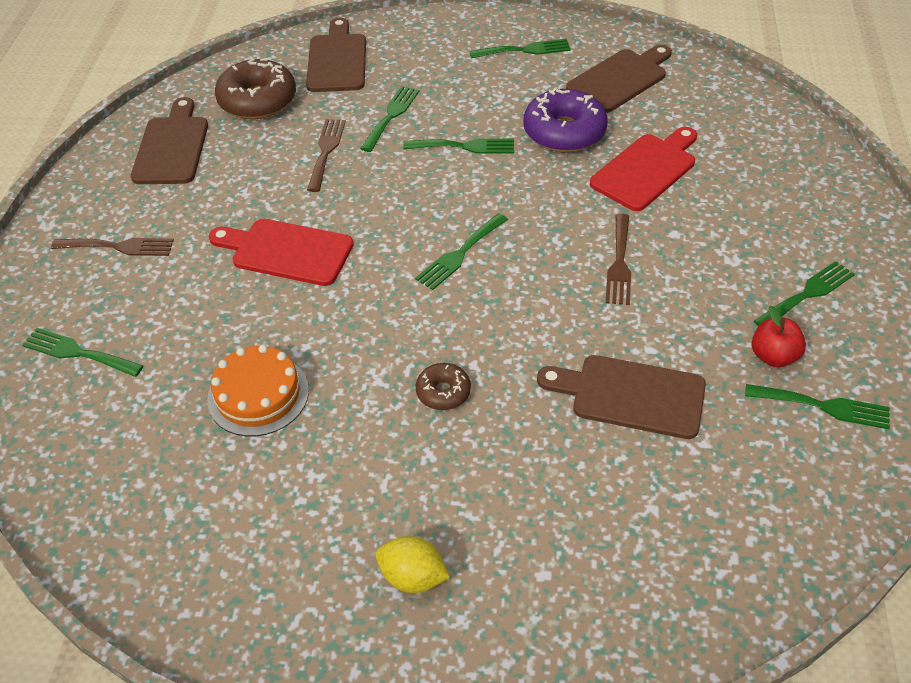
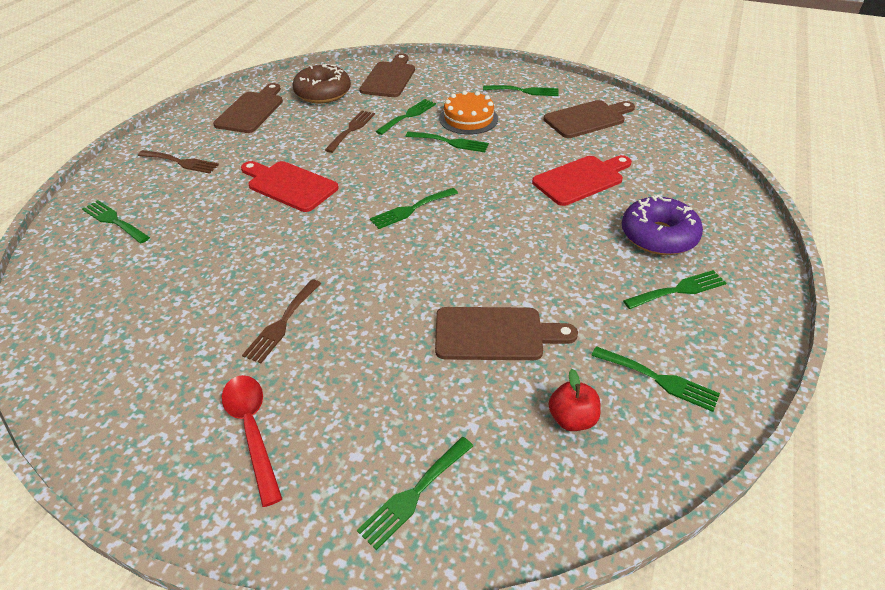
camera: 15 degrees right, 5 degrees down
orange cake [207,344,309,436] -> orange cake moved to [439,91,498,135]
yellow lemon [376,536,450,593] -> red spoon [222,375,282,507]
brown donut [416,363,471,410] -> none
purple donut [523,88,608,152] -> purple donut moved to [622,195,703,255]
brown cutting board [537,355,706,439] -> brown cutting board turned 150 degrees clockwise [435,307,578,360]
brown fork [606,213,631,305] -> brown fork moved to [242,279,321,363]
red apple [752,306,806,367] -> red apple moved to [549,369,601,431]
none -> green fork [357,437,473,550]

